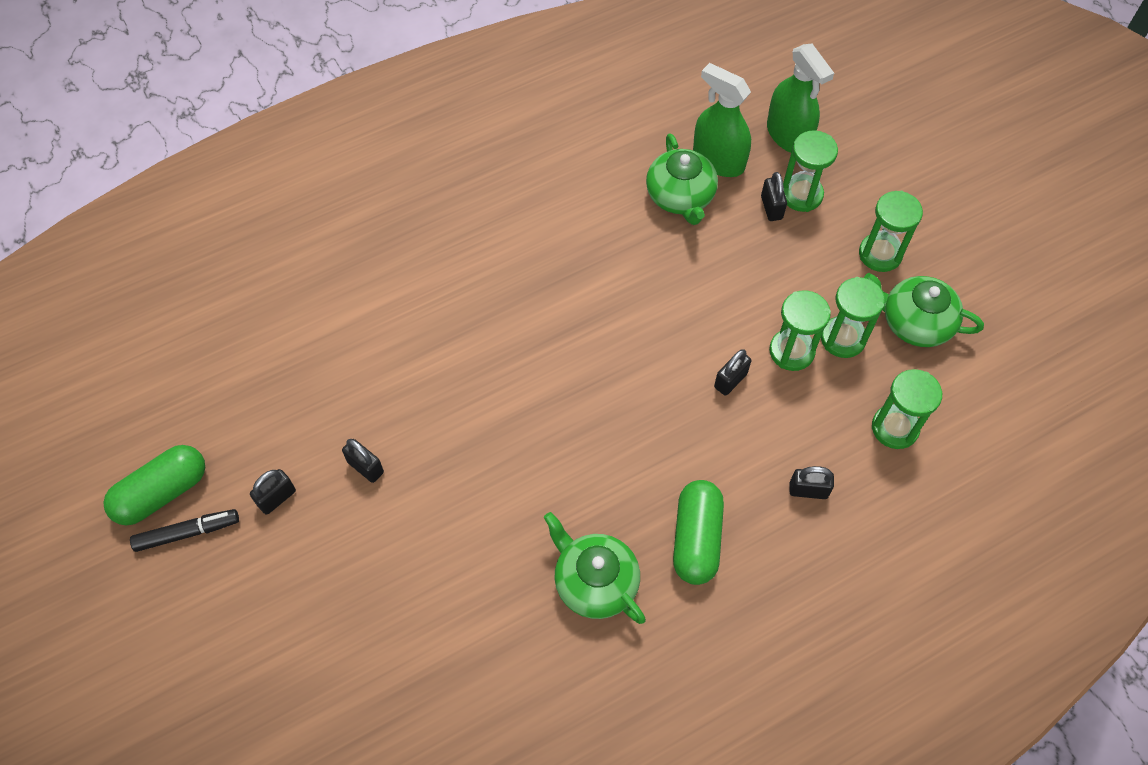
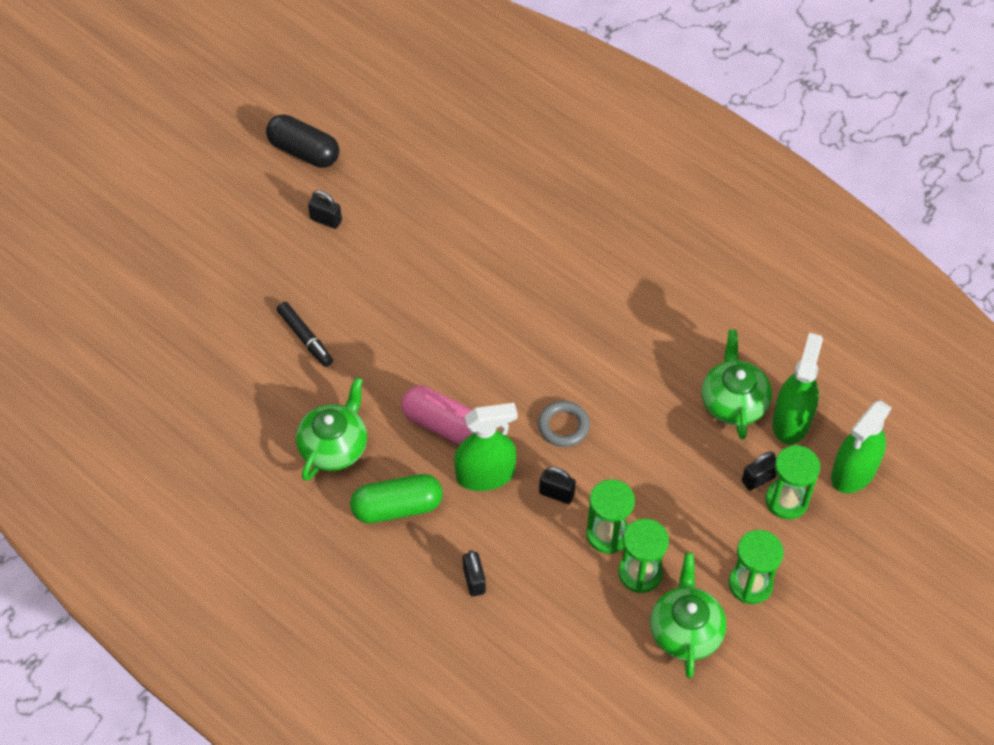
camera: 70 degrees right, 5 degrees down
green capsule [103,445,205,526] -> black capsule [266,115,339,168]
black marker [130,509,239,552] -> black marker moved to [277,302,333,367]
black padlock [342,439,384,483] -> none
green teapot [646,134,718,225] -> green teapot turned 120 degrees clockwise [702,330,772,440]
green hourglass [872,369,942,449] -> none
none -> pink capsule [401,386,474,445]
none -> green spray bottle [454,403,517,491]
none -> grey ring [538,401,590,447]

